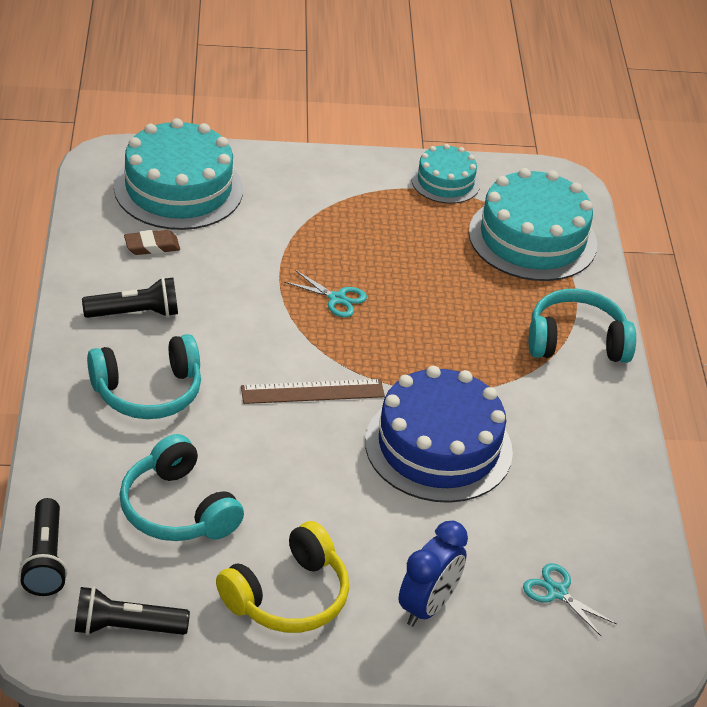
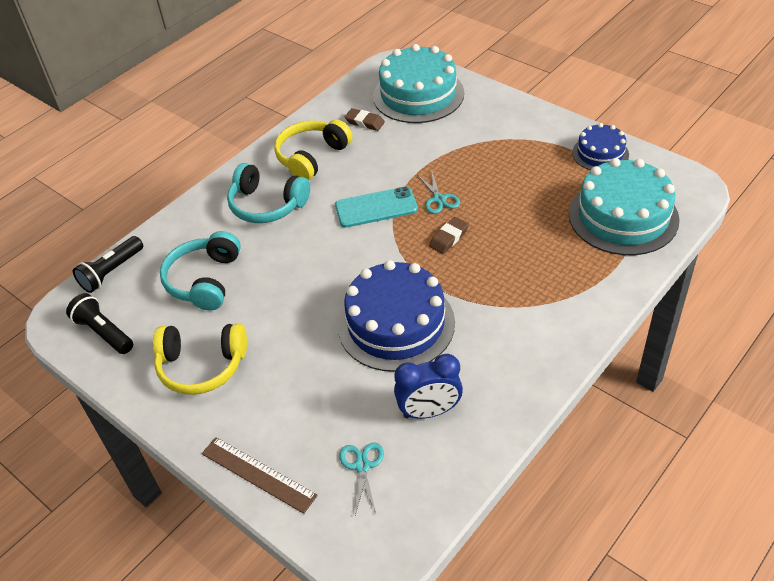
camera: 50 degrees right, 5 degrees up
black flashlight [82,277,178,318] -> yellow headphones [274,119,352,180]
brown ruler [241,379,385,404] -> brown ruler moved to [202,437,318,514]
blue clock [398,521,468,626] -> blue clock moved to [394,354,463,419]
turquoise cake [411,144,480,204] -> blue cake [572,123,629,170]
turquoise headphones [529,289,636,363] -> none
none -> turquoise phone [335,186,418,228]
none -> brown eraser [429,217,469,254]

